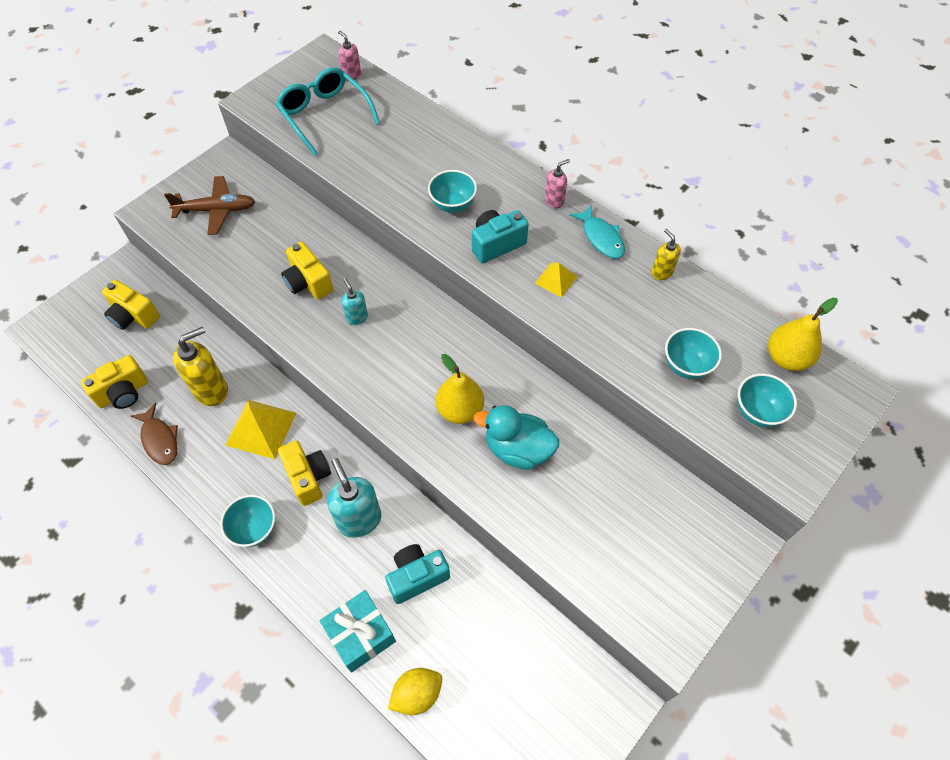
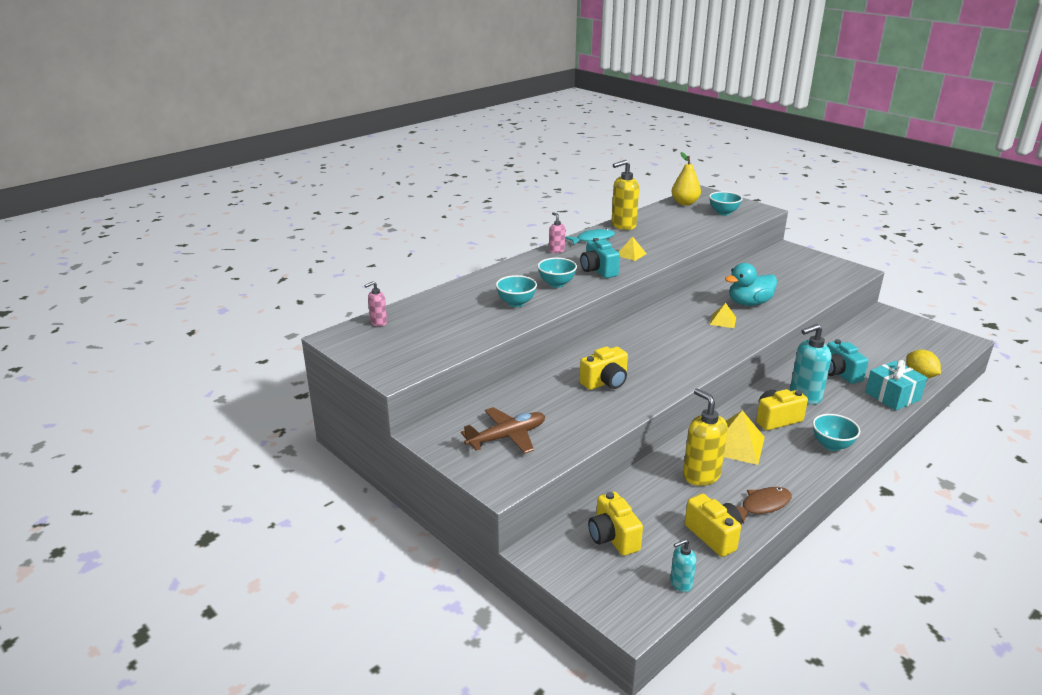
camera: 85 degrees left, 30 degrees down
yellow camera [102,280,160,330] -> yellow camera turned 120 degrees clockwise [588,492,643,556]
brown plane [164,176,256,235] -> brown plane turned 60 degrees clockwise [461,407,545,454]
turquoise glasses [276,67,380,156] -> none
turquoise soap dispenser [341,278,368,325] -> turquoise soap dispenser moved to [670,539,696,592]
yellow pear [436,354,484,424] -> yellow pyramid [710,303,736,328]
turquoise duck [473,405,559,470] -> turquoise duck turned 45 degrees clockwise [725,263,777,306]
yellow soap dispenser [651,229,681,280] -> yellow soap dispenser [612,160,639,230], size x1.86
turquoise bowl [665,328,722,379] -> turquoise bowl moved to [496,275,537,307]

